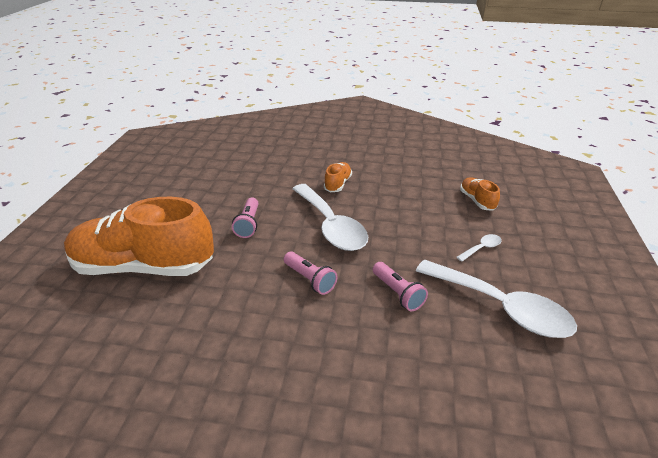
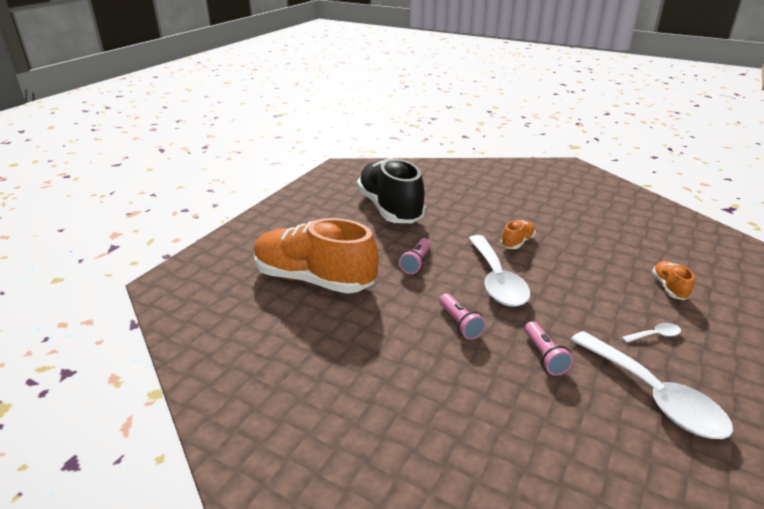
camera: 20 degrees right, 5 degrees down
none -> black shoe [357,158,426,223]

